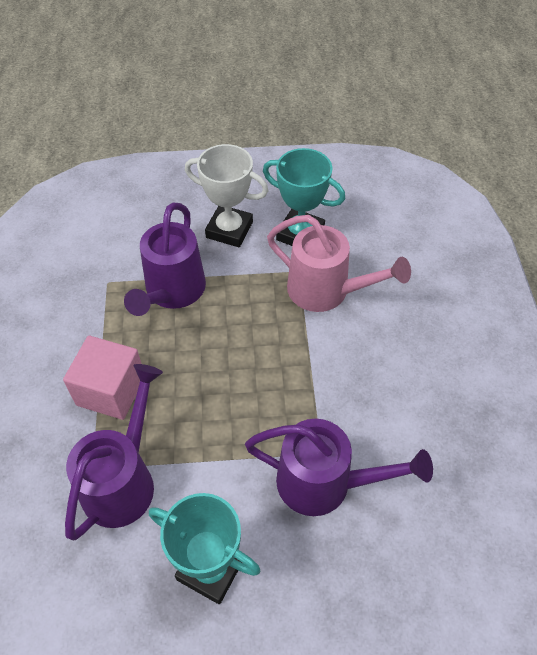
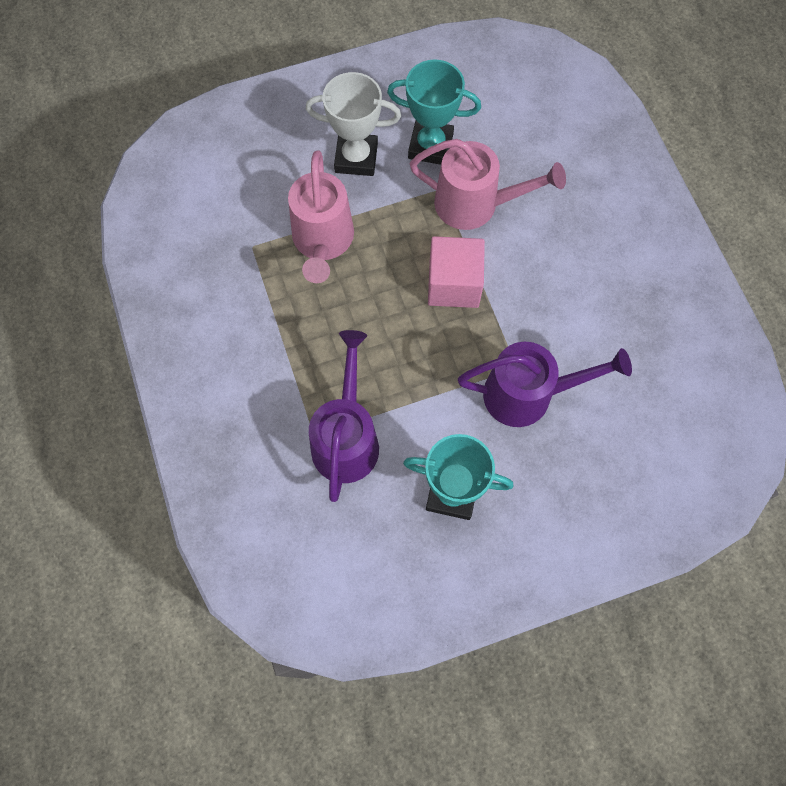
camera: 15 degrees left, 15 degrees up
pink cube [63,336,142,420] -> pink cube moved to [428,236,485,308]
purple watering can [124,203,206,316] -> pink watering can [288,150,354,283]

